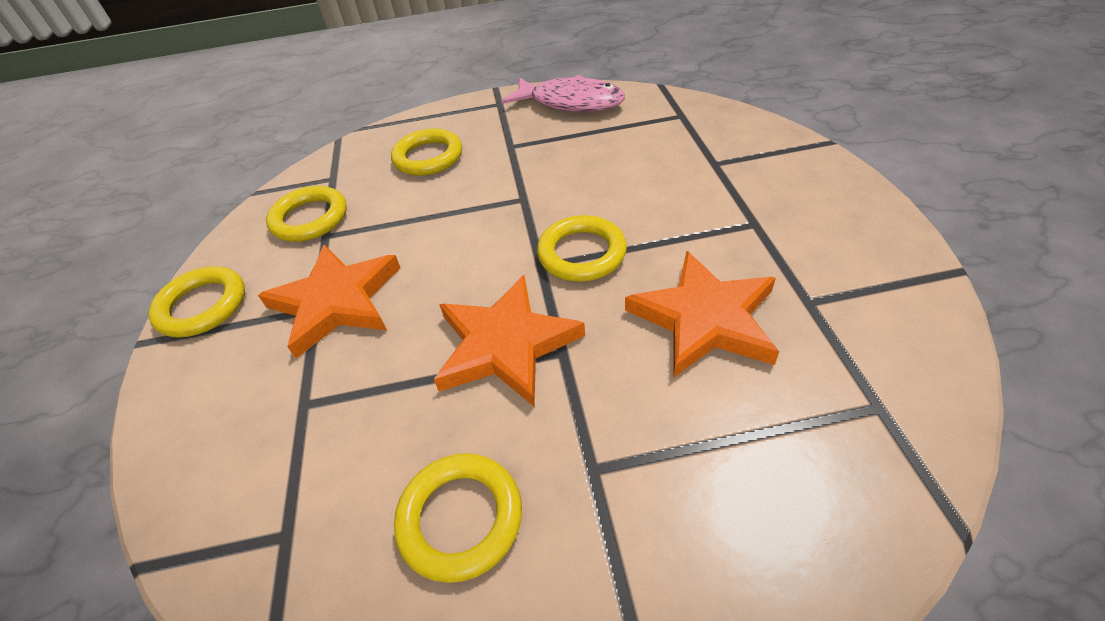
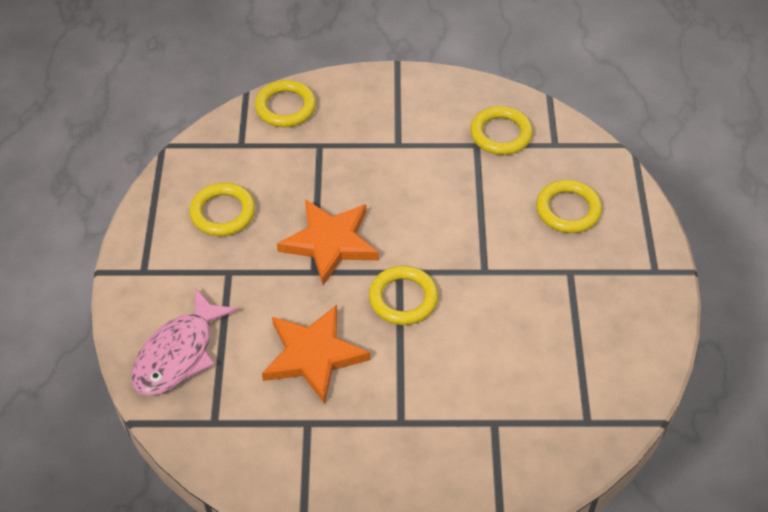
camera: 95 degrees right, 5 degrees up
yellow ring [148,266,245,337] -> yellow ring moved to [255,80,316,127]
orange star [258,244,401,359] -> none
pink fish [501,75,625,112] -> pink fish moved to [131,288,238,396]

